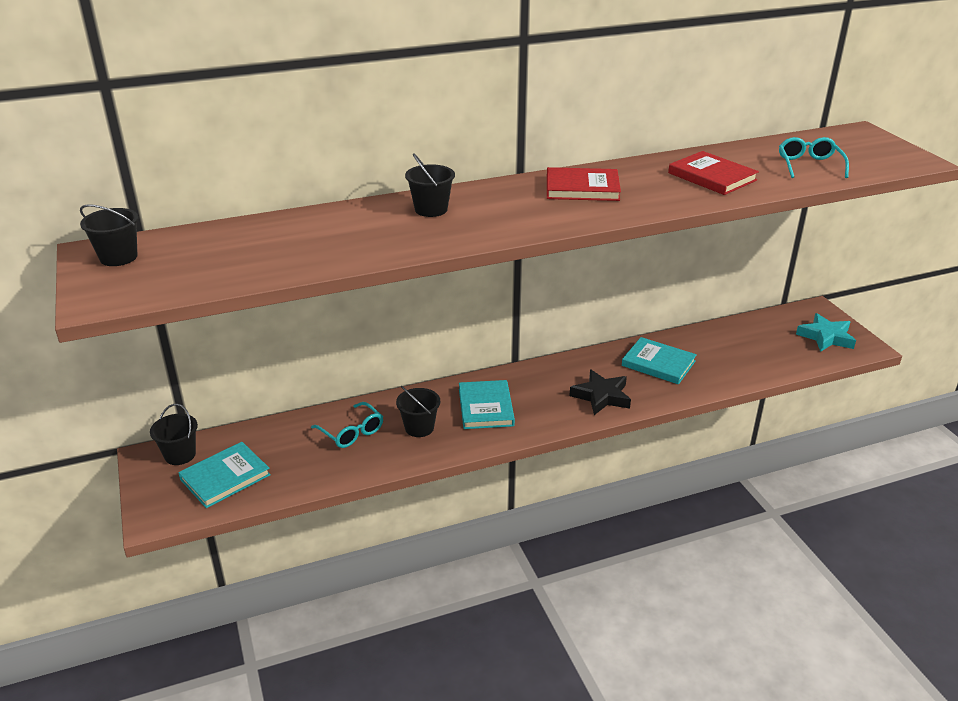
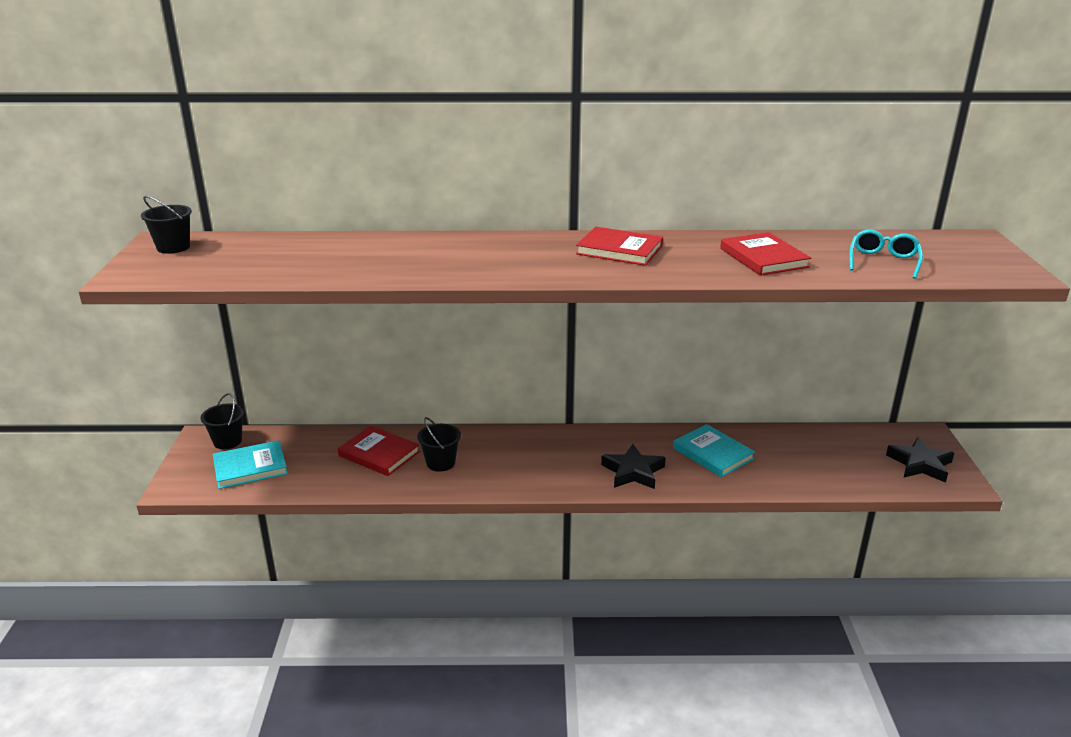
camera: 20 degrees right, 5 degrees down
turquoise glasses [311,402,383,448] -> red book [338,426,420,476]
black bucket [405,153,455,217] -> none
turquoise book [459,380,515,429] -> none
turquoise star [796,313,856,352] -> black star [886,437,954,483]

